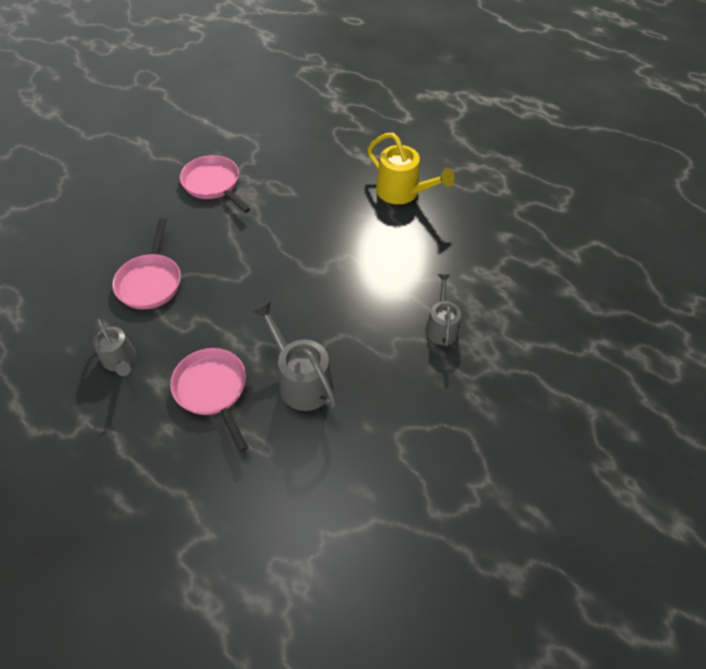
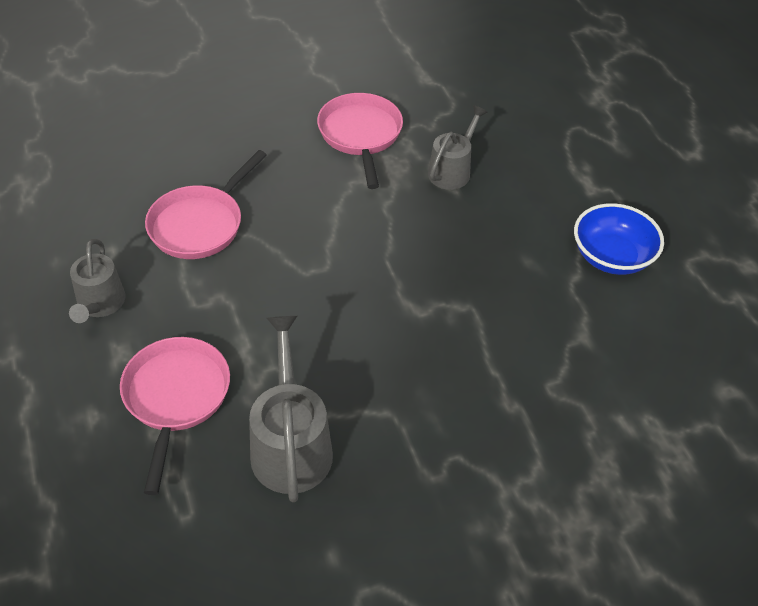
camera: 30 degrees right, 5 degrees down
yellow watering can [368,132,455,204] -> blue bowl [574,203,664,275]
grey watering can [425,274,461,346] -> grey watering can moved to [428,105,488,190]

